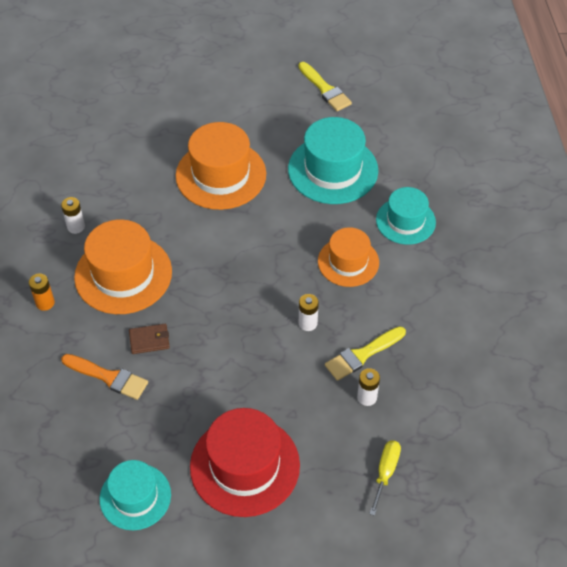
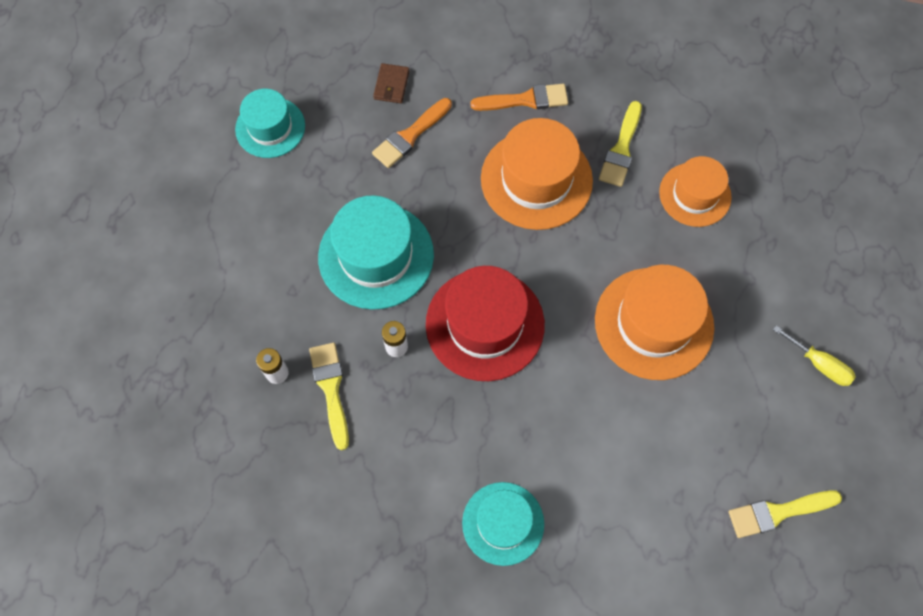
camera: 110 degrees right, 15 degrees up
orange battery [29,274,55,311] -> orange brush [470,84,568,111]
white battery [61,197,85,234] -> yellow brush [599,101,642,187]
brown wallet [129,324,170,354] -> brown wallet moved to [373,63,410,103]
red hat [190,408,300,517] -> red hat moved to [426,266,545,381]
turquoise hat [288,117,378,204] -> turquoise hat moved to [318,195,434,310]
orange hat [318,227,379,287] -> orange hat moved to [659,156,732,227]
yellow screwdriver [369,440,401,516] -> yellow screwdriver moved to [773,325,856,386]

